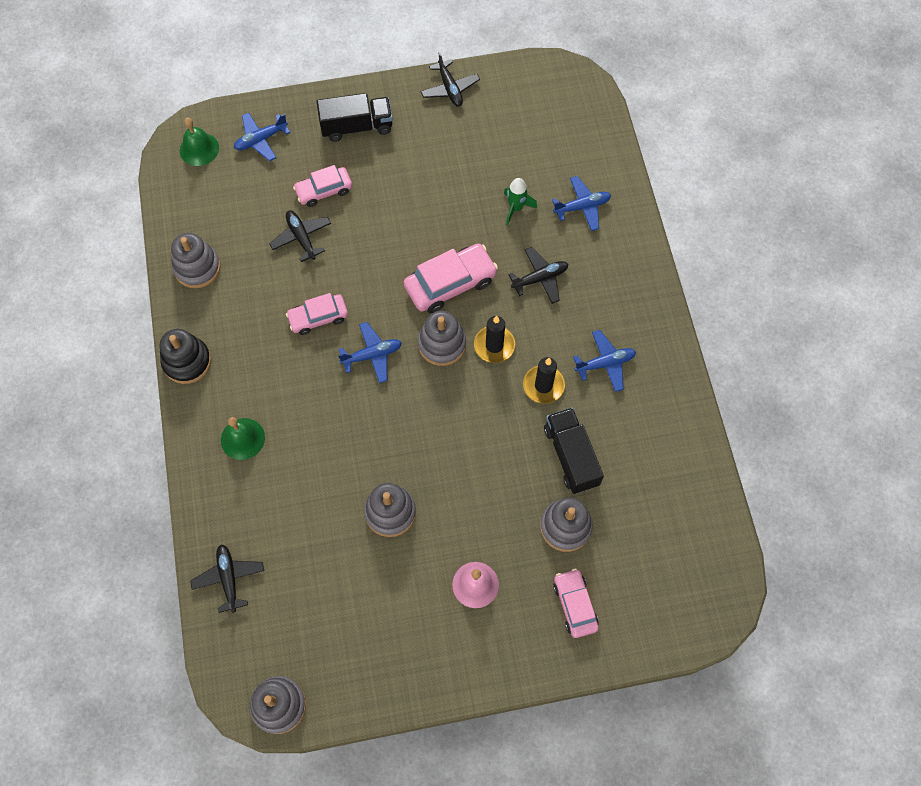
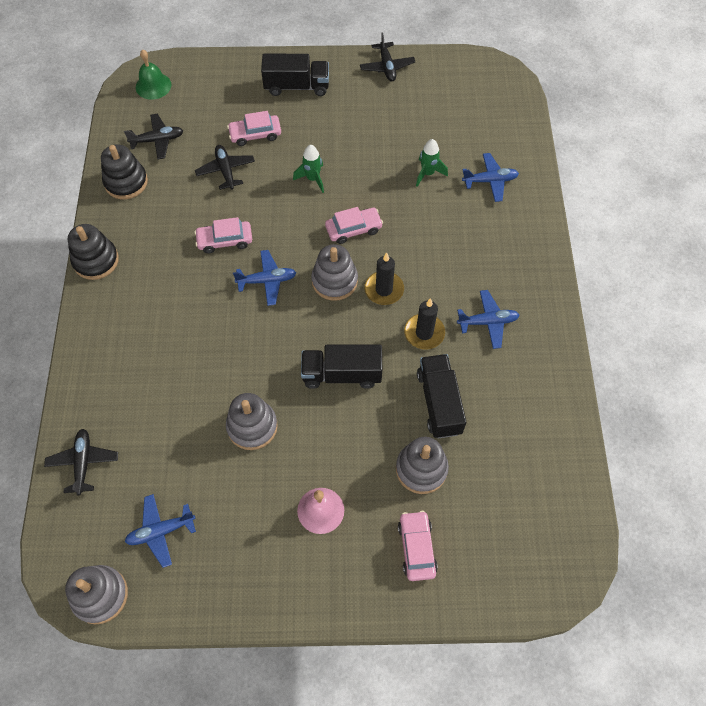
camera: 10 degrees right, 5 degrees down
grey stacking toy [171,233,221,288] -> black stacking toy [101,144,148,199]
green bell [221,417,265,460] -> none
blue plane [234,113,291,161] -> blue plane moved to [125,494,196,568]
pink car [404,244,498,313] -> pink car [325,207,383,244], size x0.64
black plane [508,247,568,304] -> black plane moved to [124,114,183,159]
none -> green rocket [293,145,324,193]
none -> black truck [301,344,382,389]

